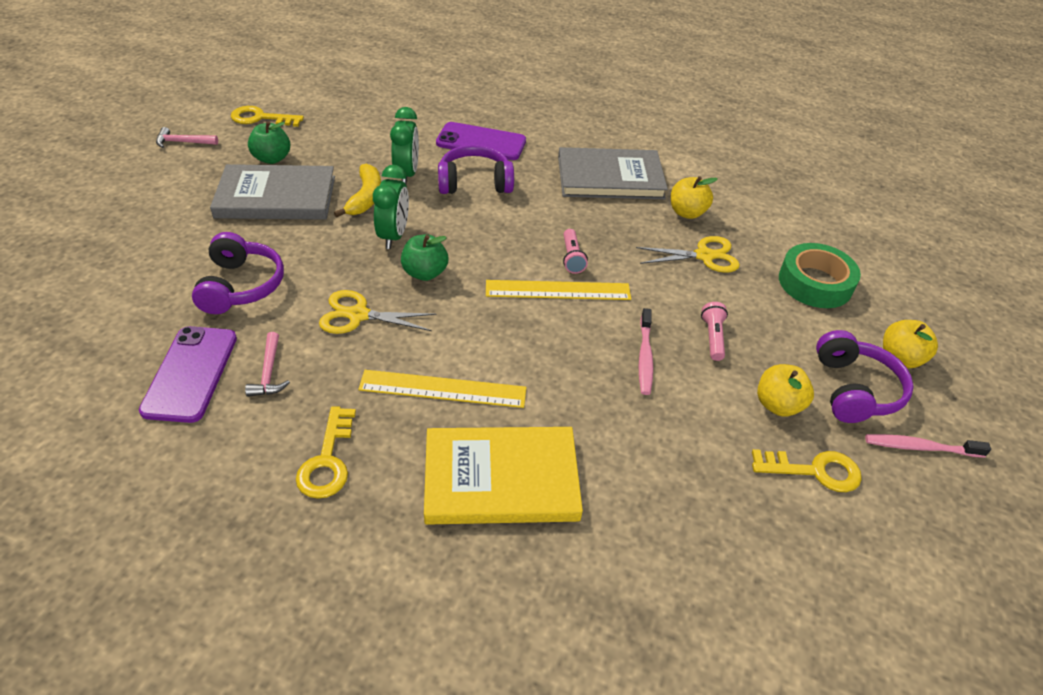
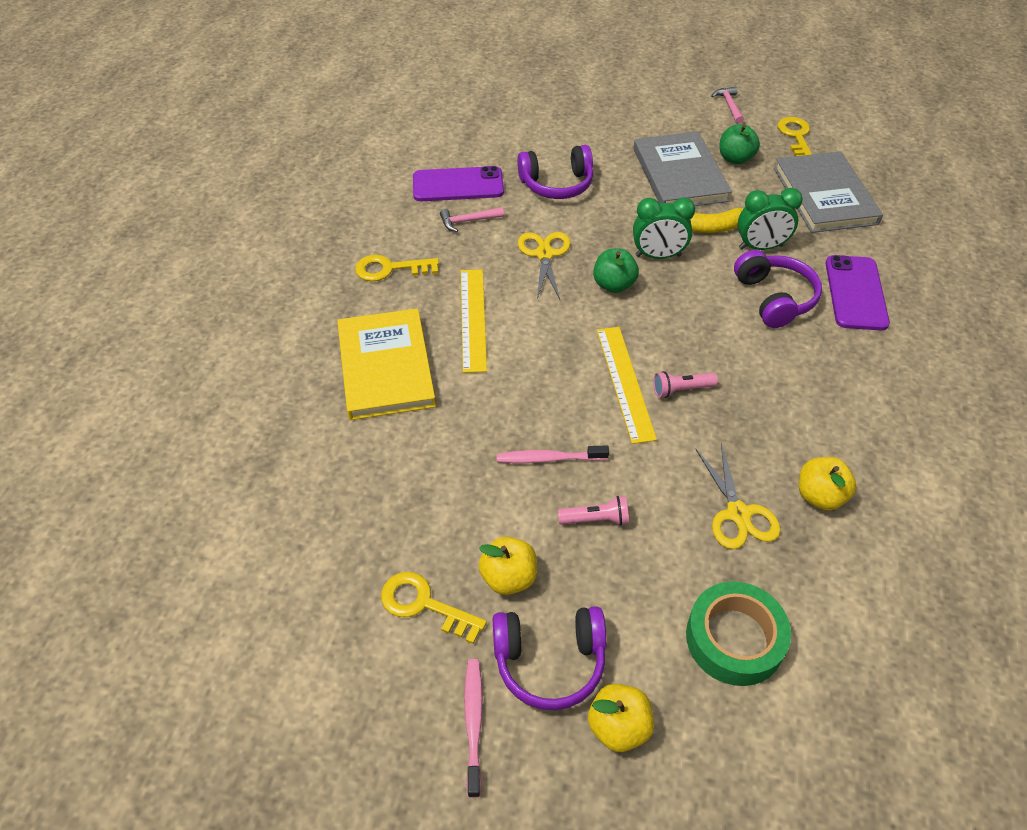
camera: 85 degrees right, 5 degrees up
grey book [558,147,668,199] -> grey book moved to [774,151,883,233]
yellow key [752,449,862,492] -> yellow key turned 120 degrees clockwise [381,572,487,644]

